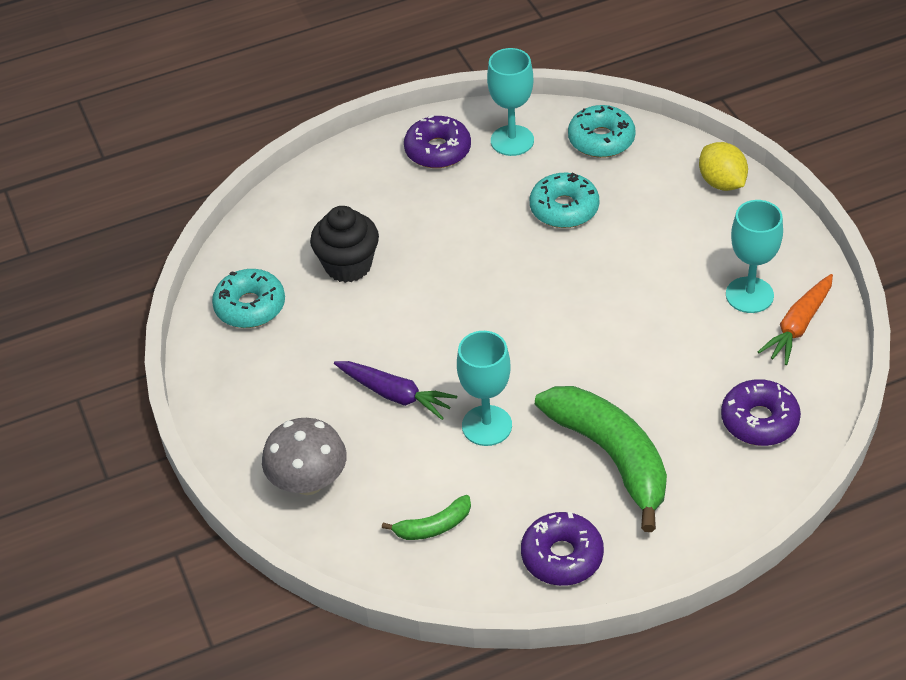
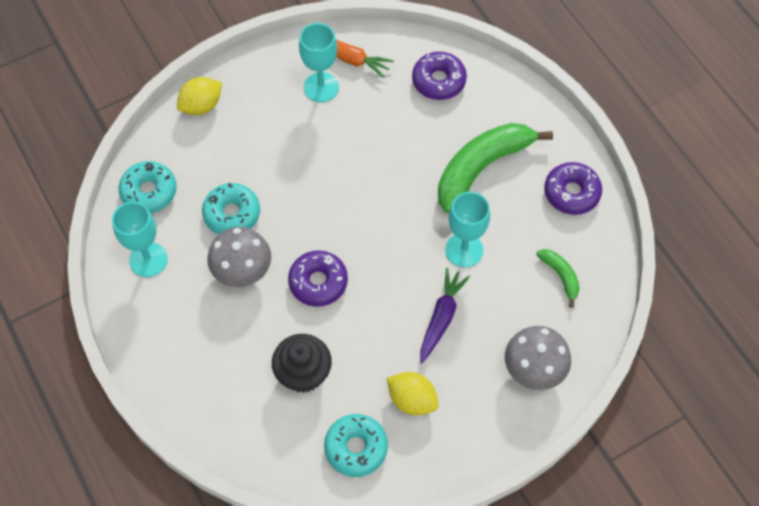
camera: 100 degrees left, 15 degrees up
purple donut [404,115,471,168] -> purple donut moved to [288,250,348,307]
none -> grey mushroom [207,227,271,287]
none -> yellow lemon [387,372,439,415]

